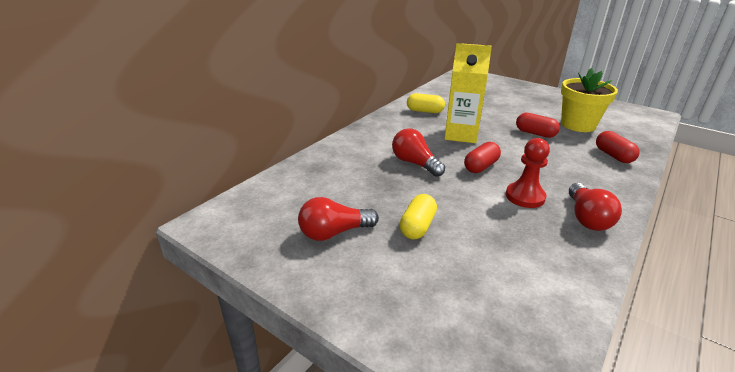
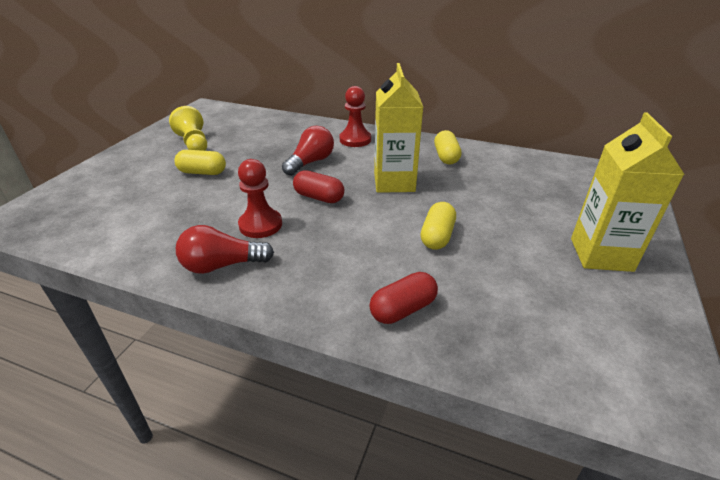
camera: 75 degrees right, 5 degrees up
red light bulb [298,197,379,241] -> yellow pawn [169,106,207,151]
red capsule [516,113,560,138] -> yellow capsule [420,202,456,250]
yellow flower pot [561,68,618,132] -> none
none -> red pawn [340,86,371,147]
none -> yellow carton [571,112,685,272]

